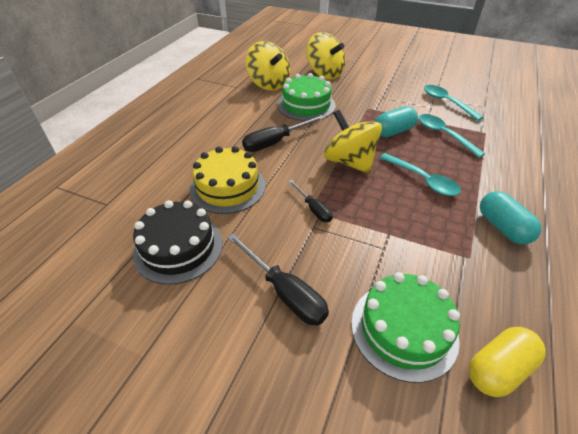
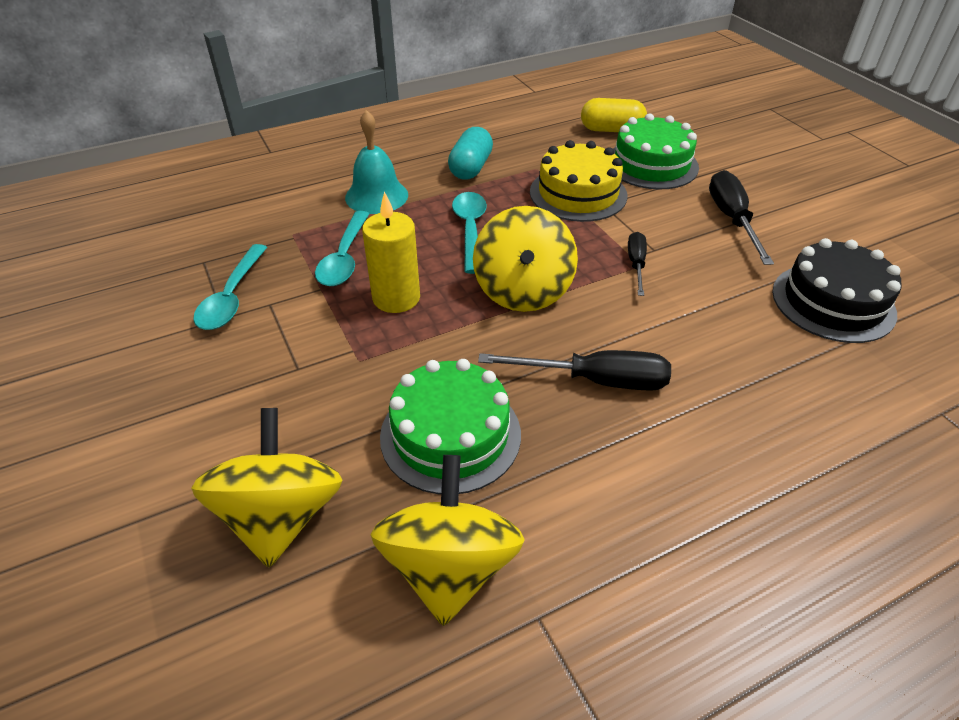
camera: 140 degrees left, 0 degrees up
yellow cake [190,146,266,214] -> yellow cake moved to [530,140,627,222]
turquoise capsule [375,106,418,137] -> yellow candle [362,192,420,313]
none -> turquoise bell [345,110,408,214]

